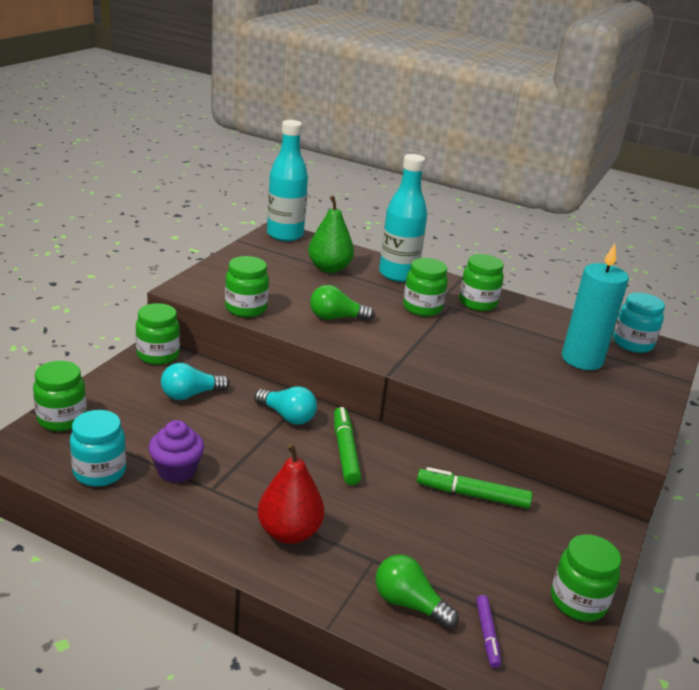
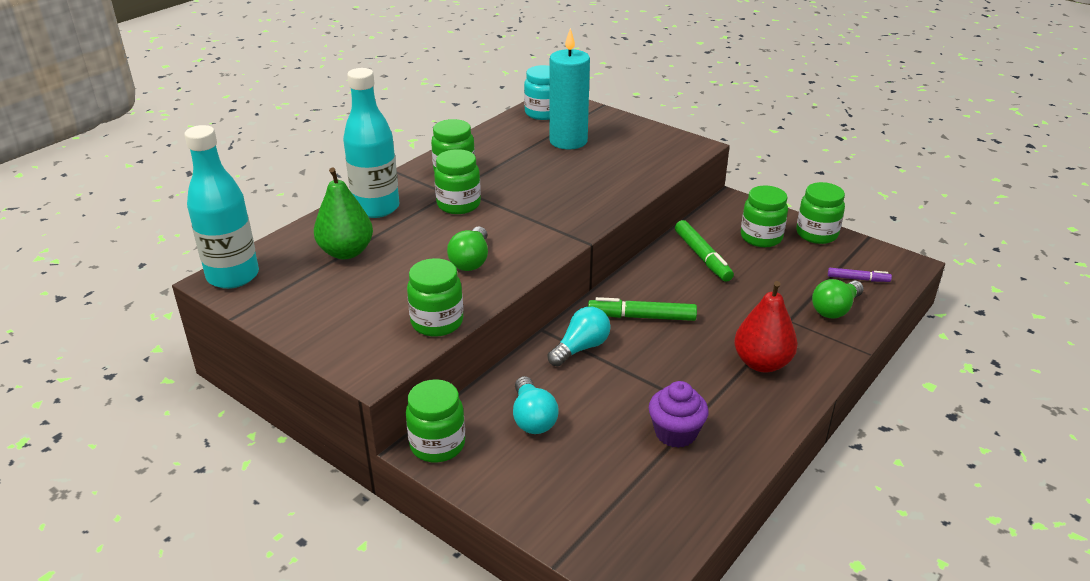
camera: 75 degrees left, 5 degrees up
green jar [33,361,87,431] -> green jar moved to [741,186,788,247]
turquoise jar [70,410,126,487] -> none
green marker [417,467,532,509] -> green marker turned 45 degrees counterclockwise [675,220,734,282]

